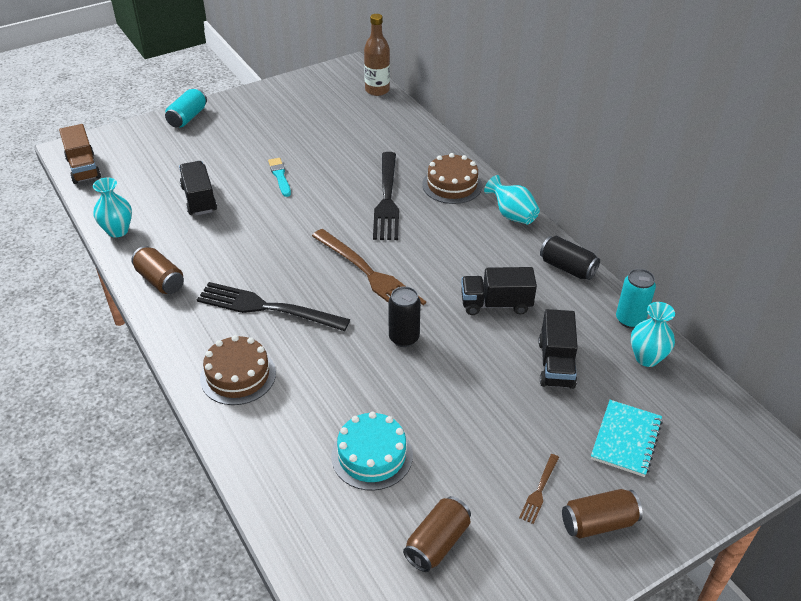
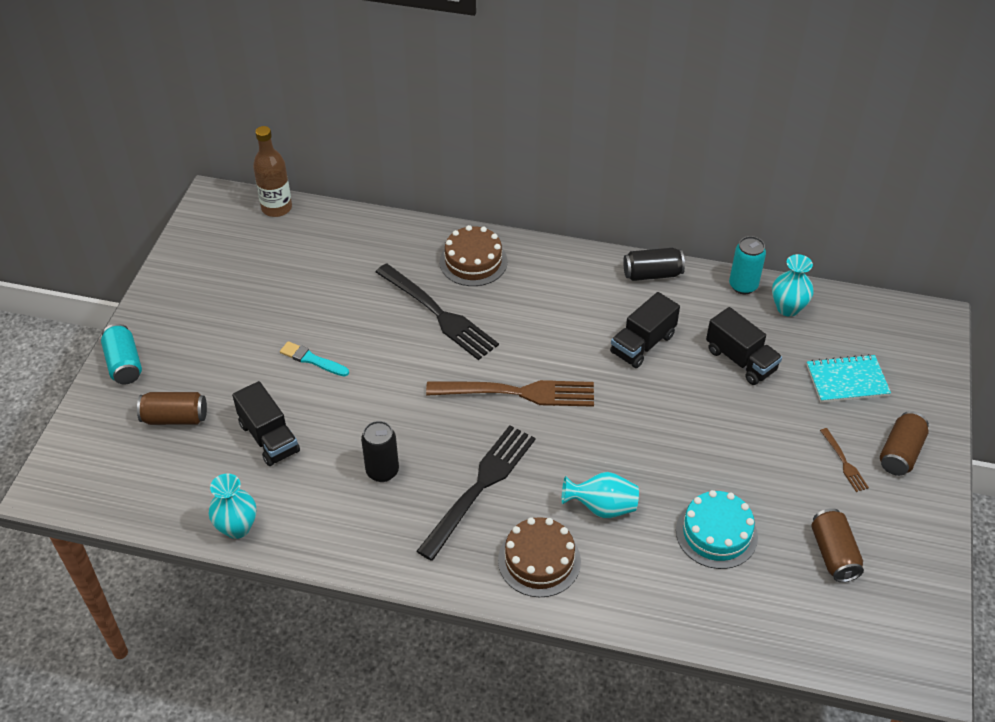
camera: 45 degrees left, 5 degrees up
brown truck [59,124,101,184] -> none
brown can [131,246,184,294] -> brown can moved to [137,392,207,425]
black truck [179,161,217,216] -> black truck turned 150 degrees counterclockwise [232,381,300,466]
black fork [197,282,350,331] -> black fork turned 150 degrees clockwise [417,425,535,561]
black can [389,286,421,347] -> black can moved to [361,421,399,482]
turquoise vase [484,175,540,224] -> turquoise vase moved to [562,472,639,518]
turquoise notebook [591,400,663,477] -> turquoise notebook turned 75 degrees counterclockwise [807,354,891,403]

